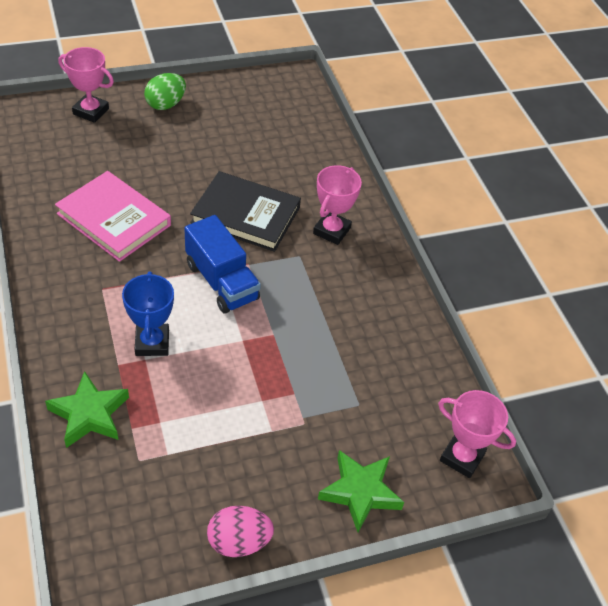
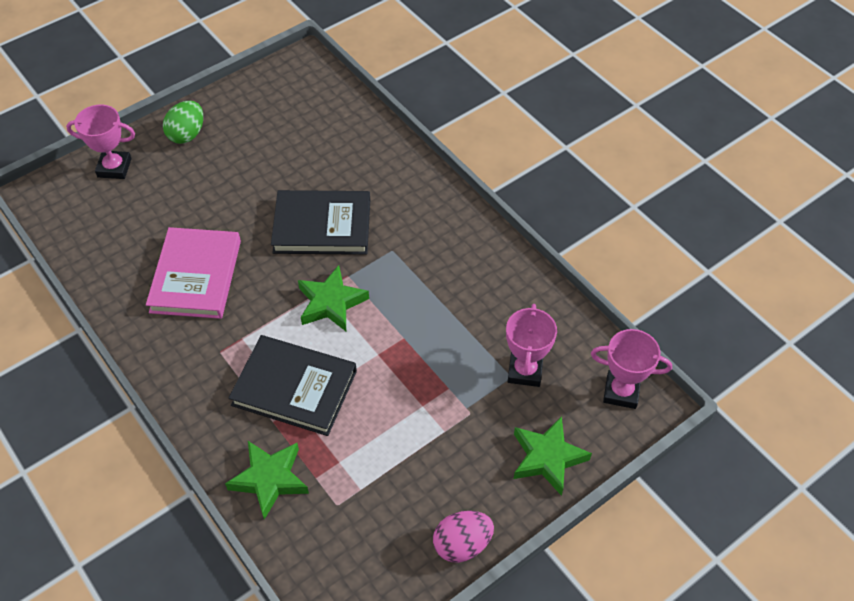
camera: 15 degrees left, 5 degrees up
pink book [55,171,171,262] -> pink book turned 75 degrees clockwise [146,227,241,319]
blue trophy [122,271,174,356] -> black book [229,335,357,436]
blue truck [184,215,261,314] -> green star [298,265,369,331]
pink trophy [313,165,362,245] -> pink trophy moved to [506,304,557,387]

